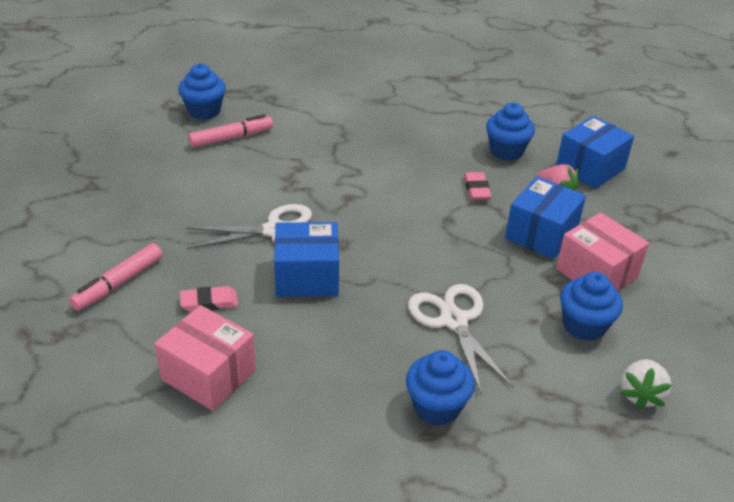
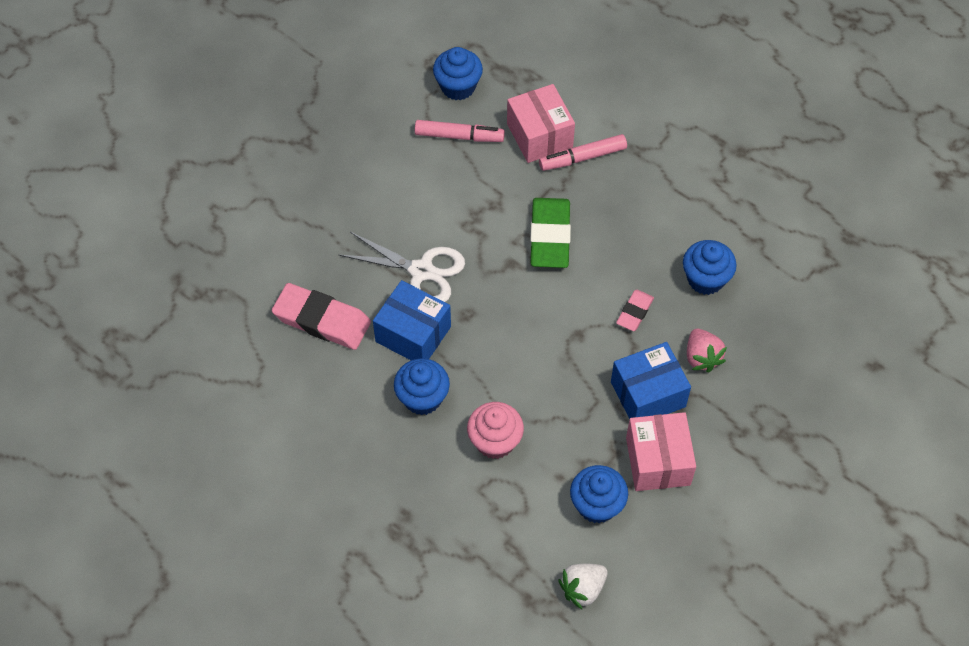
camera: 35 degrees right, 20 degrees up
pink marker [69,243,162,311] -> pink marker moved to [539,134,627,171]
pink box [155,305,256,411] -> pink box moved to [507,84,575,163]
pink eraser [180,286,238,312] -> pink eraser [272,283,371,350], size x1.86
blue cupcake [406,350,475,426] -> blue cupcake moved to [394,358,450,415]
white scissors [408,284,513,393] -> pink cupcake [467,402,524,459]
blue box [556,116,634,189] -> none
none -> green eraser [530,198,571,268]

